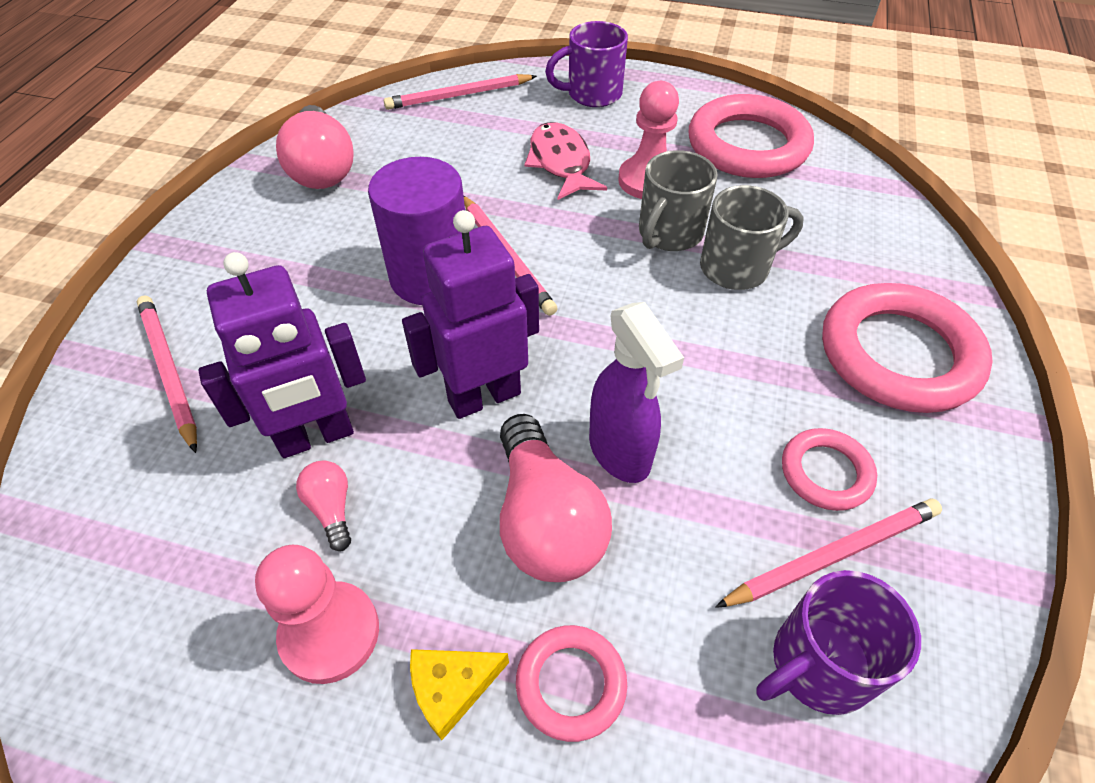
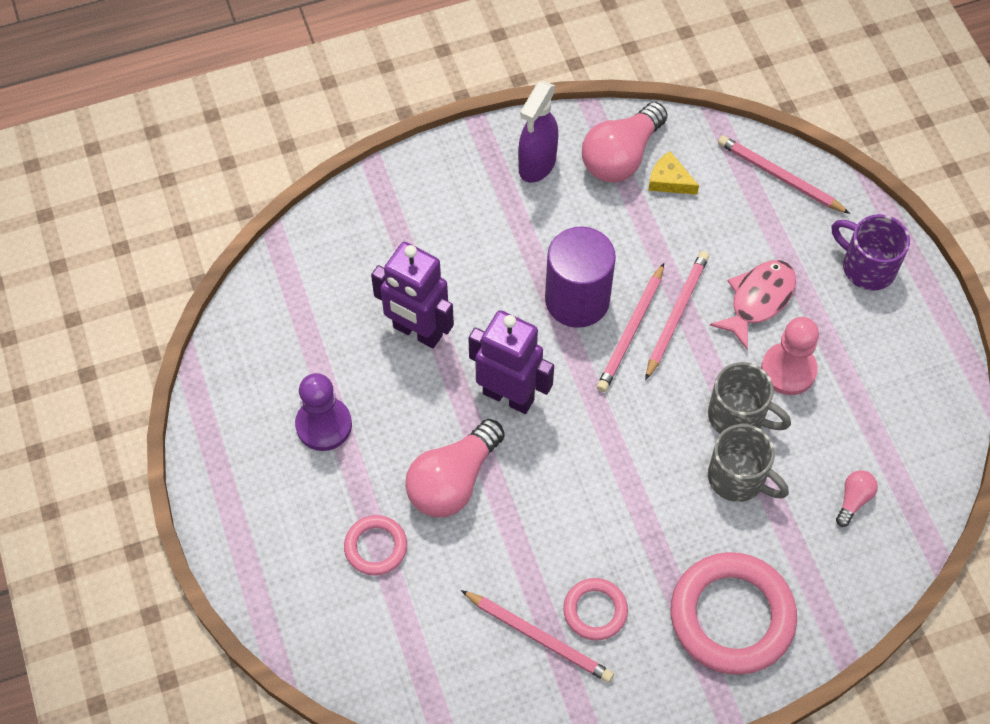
camera: 55 degrees right, 10 degrees up
pink pencil [137,296,197,453] -> pink pencil moved to [645,251,709,380]
pink pawn [255,545,379,684] -> purple pawn [295,373,352,451]
pink light bulb [296,461,351,551] -> pink light bulb moved to [836,470,878,527]
yellow cheese [410,649,509,740] -> yellow cheese moved to [648,151,699,194]
purple spray bottle [589,302,684,483] -> purple spray bottle moved to [518,81,558,183]
grey mug [639,150,718,251] -> grey mug turned 150 degrees counterclockwise [708,362,791,434]
pink ring [688,94,814,178] -> none
purple mug [756,570,921,715] -> none

